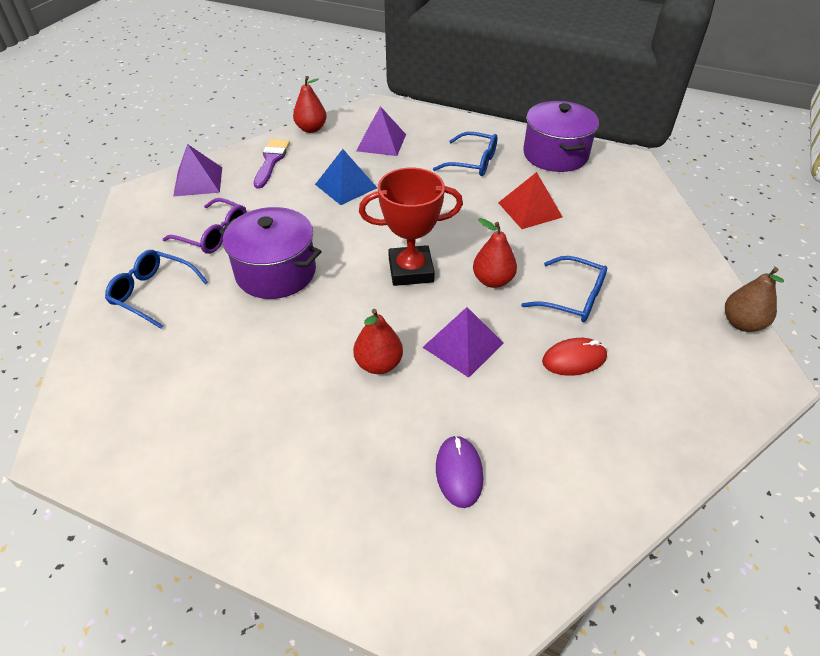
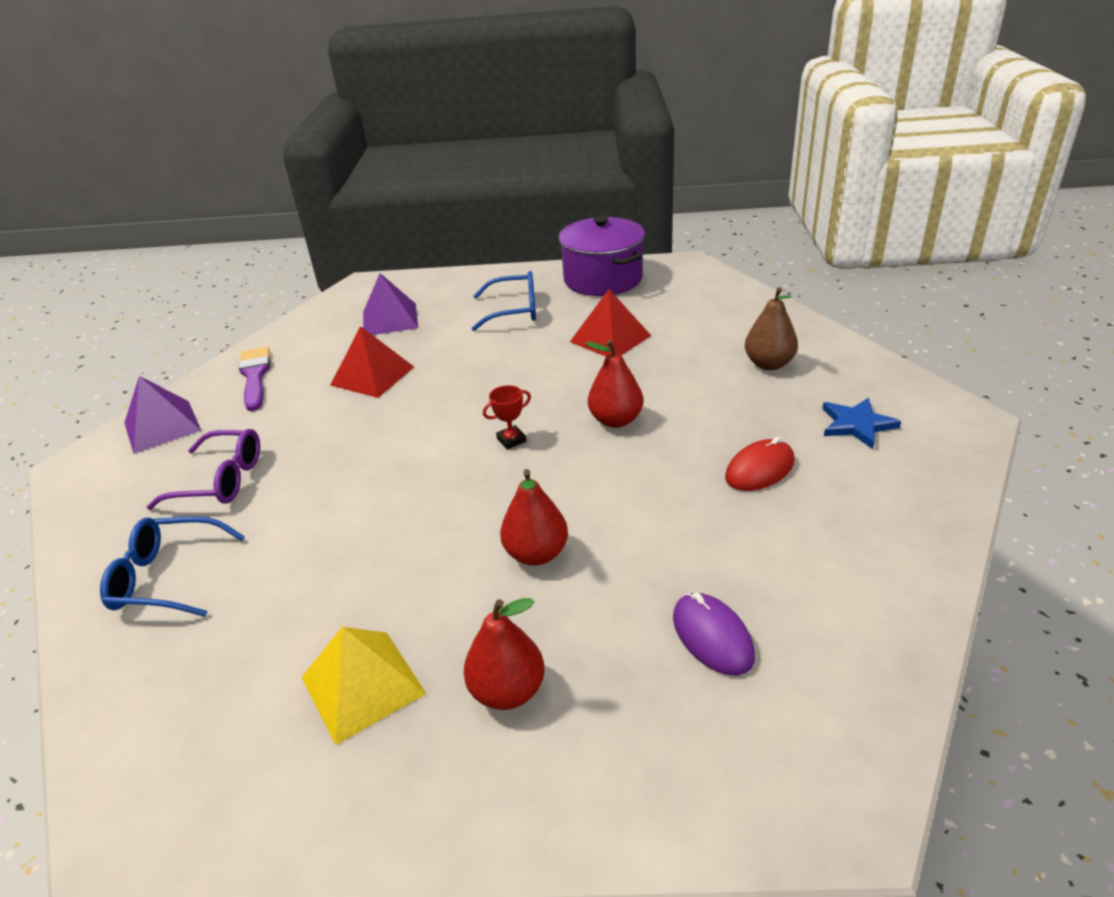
camera: 20 degrees left, 10 degrees down
purple pot [219,207,322,299] -> none
red pear [293,76,327,133] -> red pear moved to [464,598,544,710]
blue pyramid [315,149,377,205] -> red pyramid [330,326,414,398]
red trophy [359,168,463,286] -> red trophy [483,385,531,449], size x0.42
purple pyramid [422,307,504,378] -> none
blue glasses [521,256,607,322] -> none
brown pear [725,267,784,332] -> brown pear moved to [745,287,798,370]
none -> yellow pyramid [301,627,426,745]
none -> blue star [822,398,901,449]

